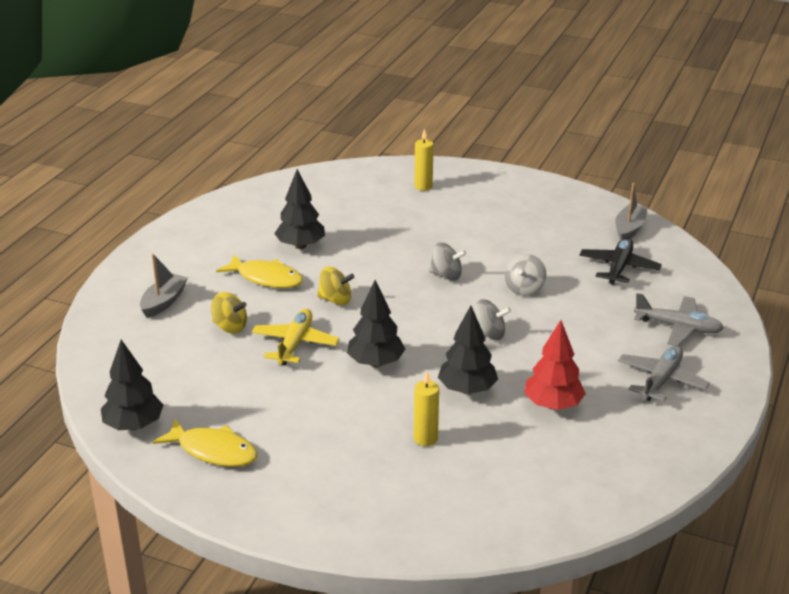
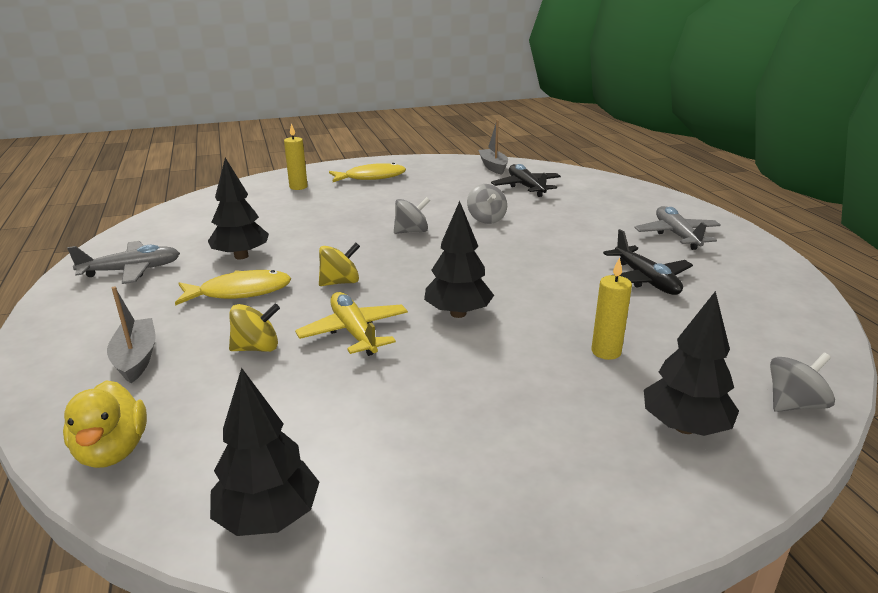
camera: 40 degrees left, 5 degrees down
yellow fish [153,419,258,467] -> yellow fish moved to [329,163,406,182]
black tree [438,306,498,394] -> black tree moved to [644,291,739,436]
grey spinning top [474,299,511,340] -> grey spinning top moved to [770,352,835,412]
red tree [524,320,586,410] -> black plane [603,229,693,295]
grey plane [634,293,724,346] -> grey plane moved to [67,241,180,284]
none -> yellow duck [63,380,147,468]

